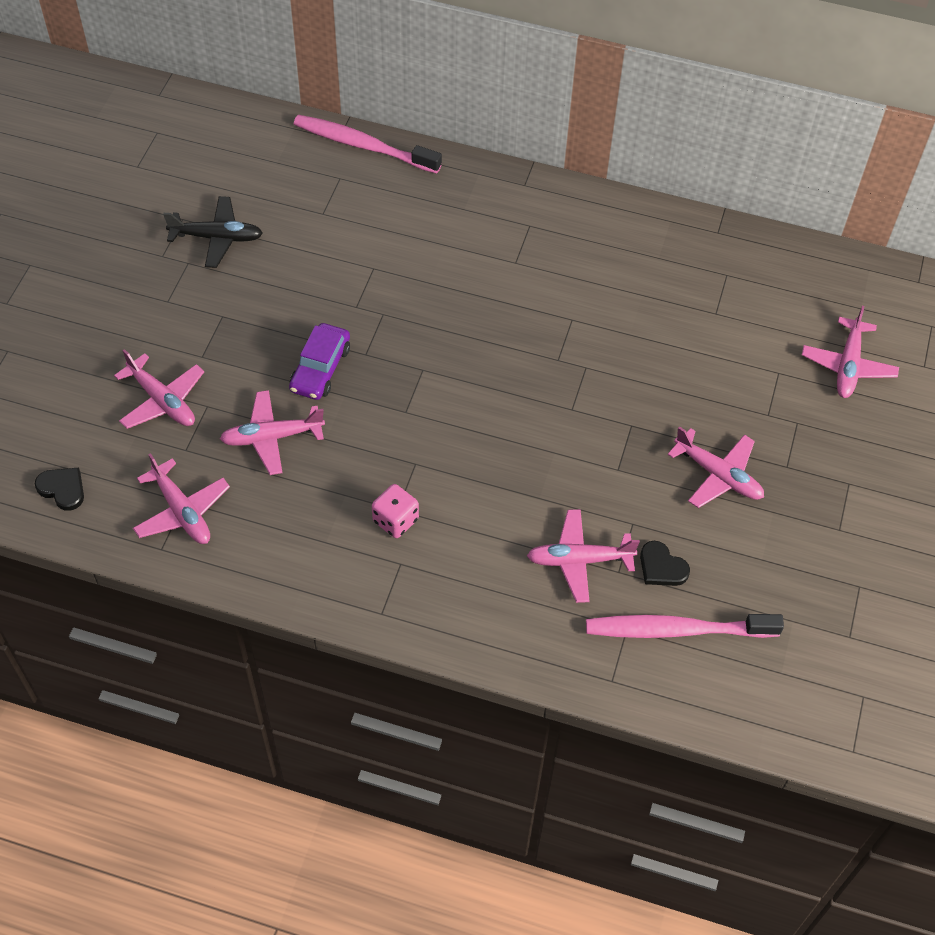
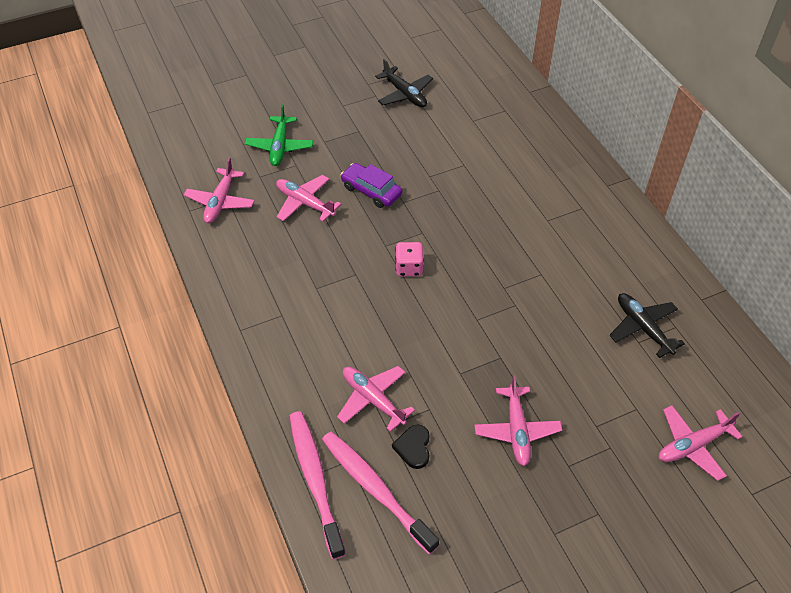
camera: 50 degrees right, 5 degrees down
black heart [35,468,84,511] -> none
pink plane [114,349,204,429] -> green plane [245,104,313,166]
purple car [289,323,350,400] -> purple car turned 60 degrees clockwise [341,163,402,208]
pink toothbrush [294,115,442,174] -> pink toothbrush moved to [289,411,346,559]
pink dice [372,484,419,538] -> pink dice moved to [395,242,424,276]
none -> black plane [609,293,685,358]

